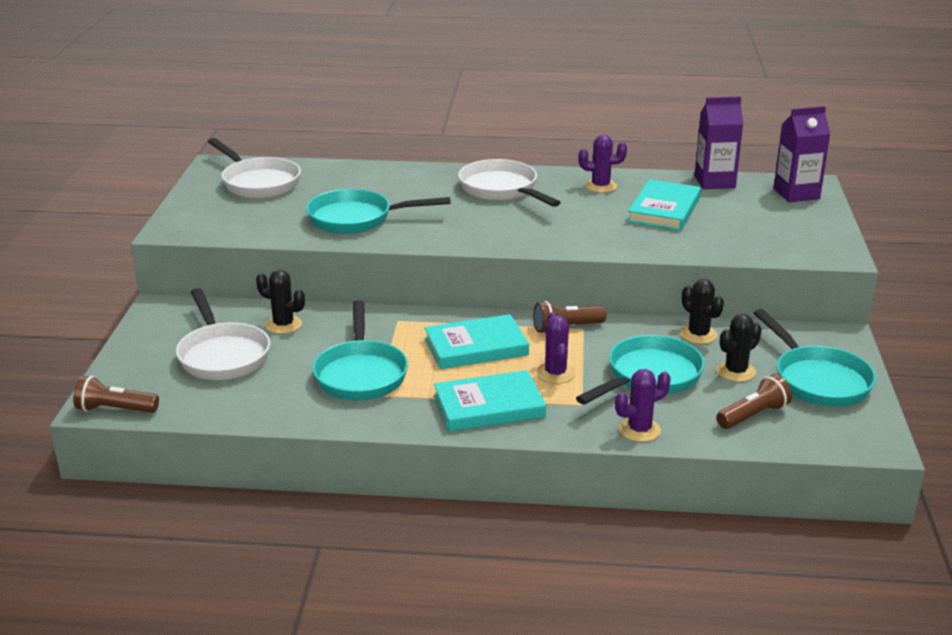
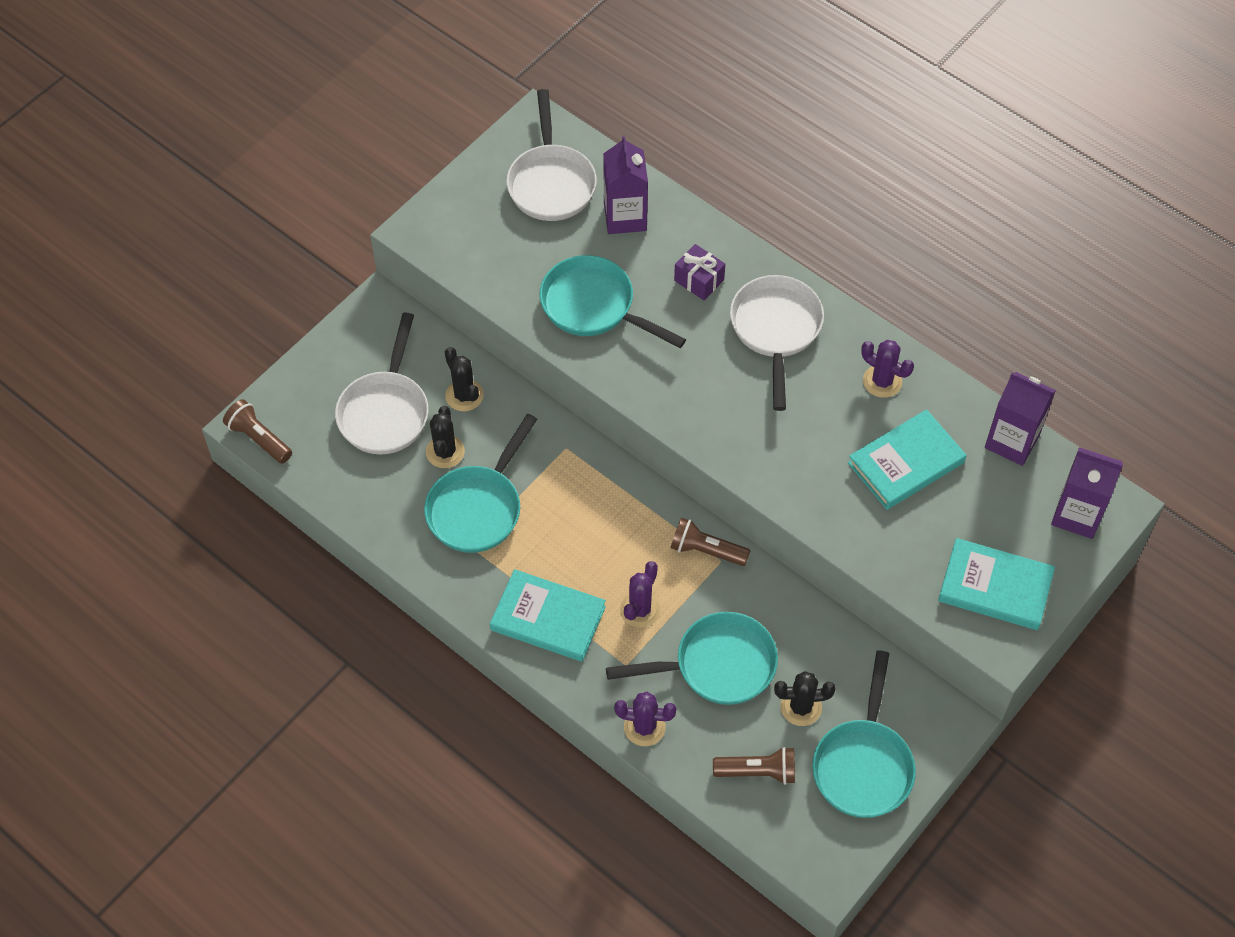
camera: 35 degrees right, 30 degrees up
turquoise book [424,314,529,369] -> turquoise book moved to [938,538,1055,630]
black cactus [680,279,724,344] -> black cactus moved to [426,406,465,468]
none -> purple carton [603,135,648,234]
none -> purple gift [674,244,725,300]

